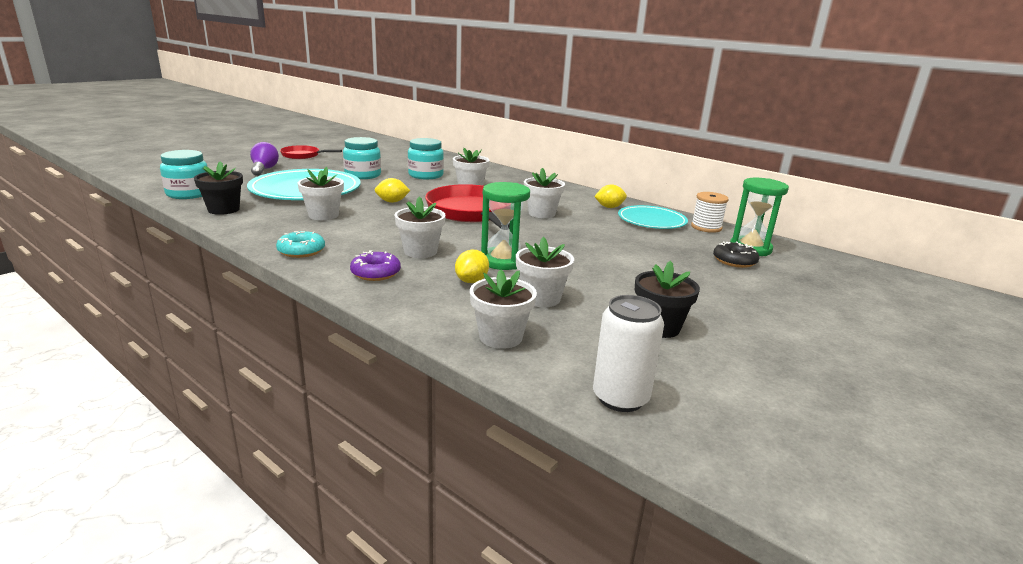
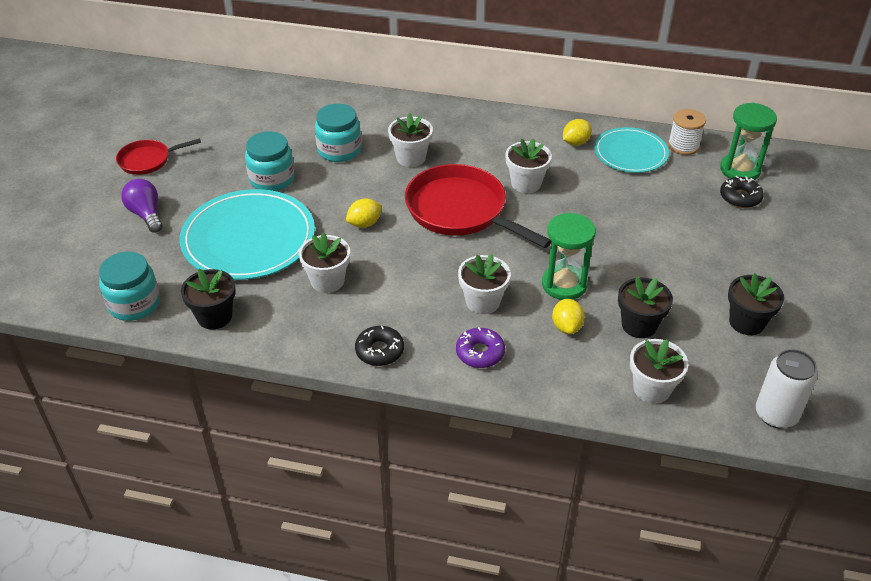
camera: 25 degrees left, 20 degrees up
turquoise donut [276,231,325,258] -> black donut [355,326,404,366]
white flower pot [516,237,574,307] -> black flower pot [618,277,673,338]

